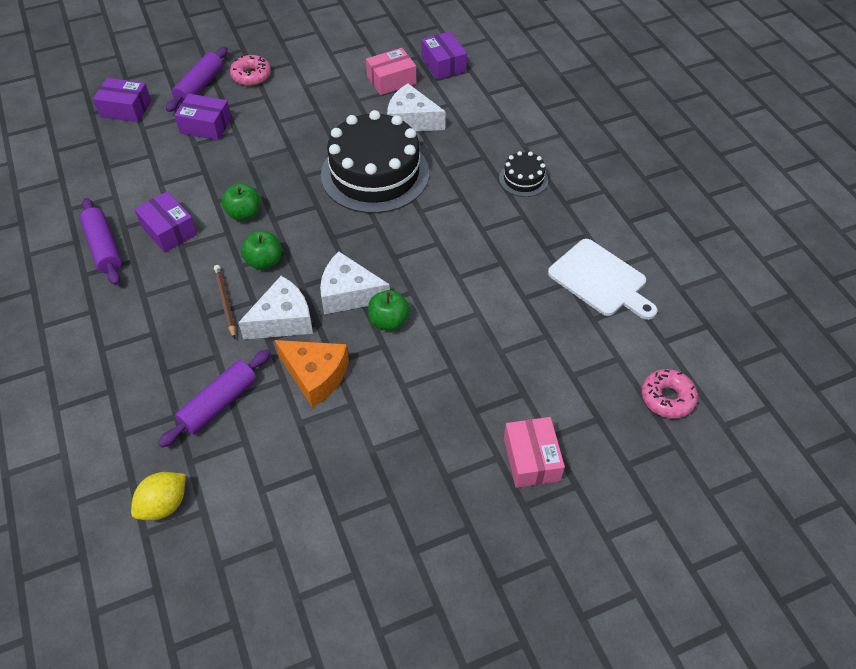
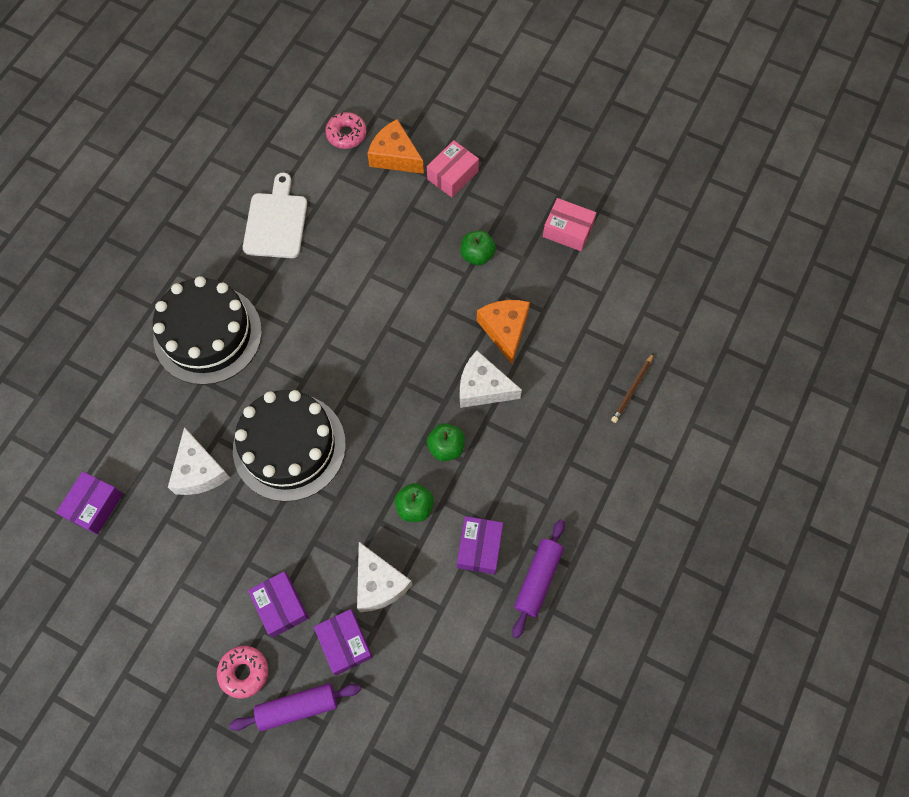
camera: 130 degrees left, 15 degrees up
purple box [93,78,151,122] -> purple box moved to [248,571,309,637]
yellow lemon [131,472,186,520] -> none
purple rolling pin [158,349,271,448] -> none
brown pencil [214,265,235,339] -> brown pencil moved to [611,353,654,423]
white cheese [320,252,390,314] -> white cheese moved to [357,542,412,612]
pink box [366,48,416,95] -> pink box moved to [543,198,596,251]
green apple [368,290,410,331] -> green apple moved to [461,231,496,265]
black cake [499,151,548,197] -> black cake [153,276,262,385], size x2.22
none -> orange cheese [367,119,424,174]

